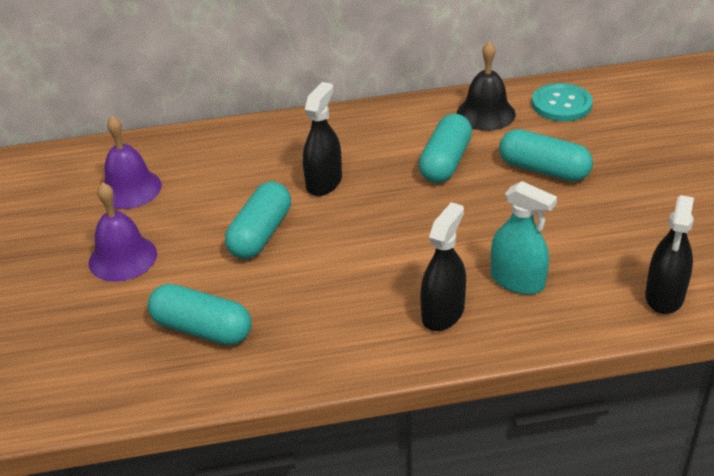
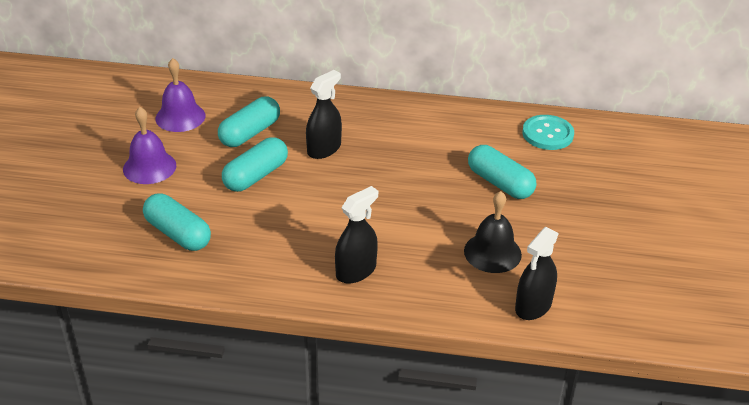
camera: 15 degrees right, 0 degrees up
turquoise capsule [419,114,472,183] -> turquoise capsule moved to [218,97,280,147]
black bell [457,41,516,131] -> black bell moved to [464,191,522,273]
turquoise spray bottle [491,181,557,295] -> none

